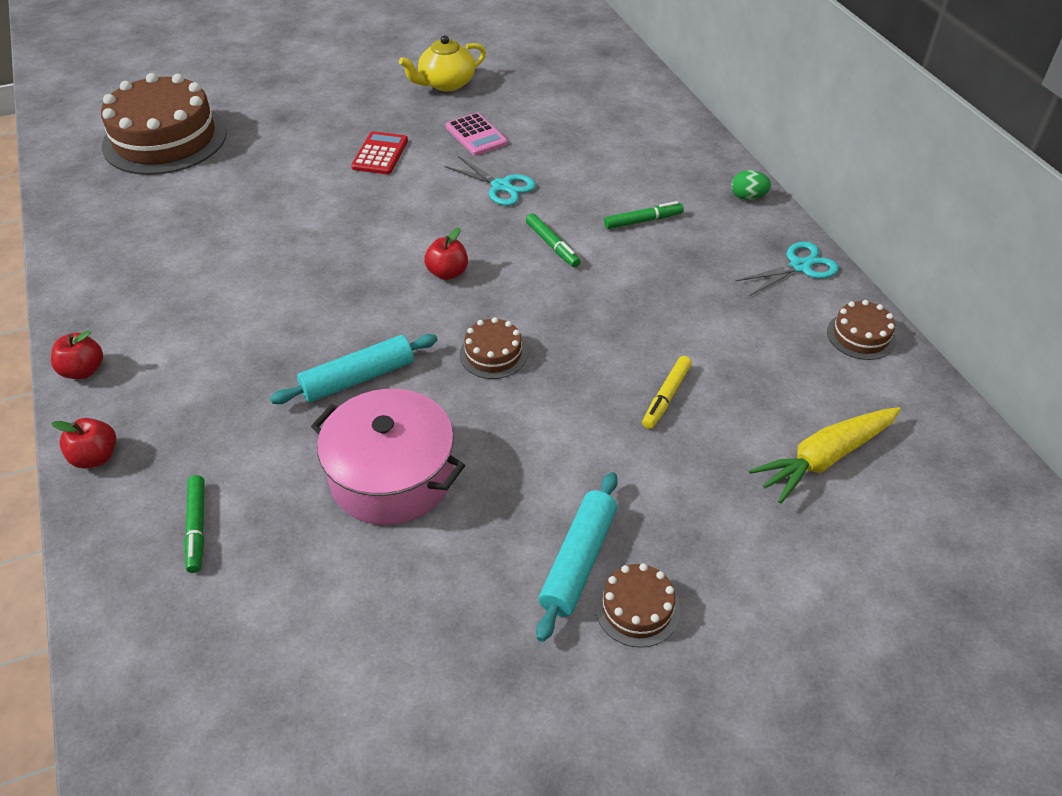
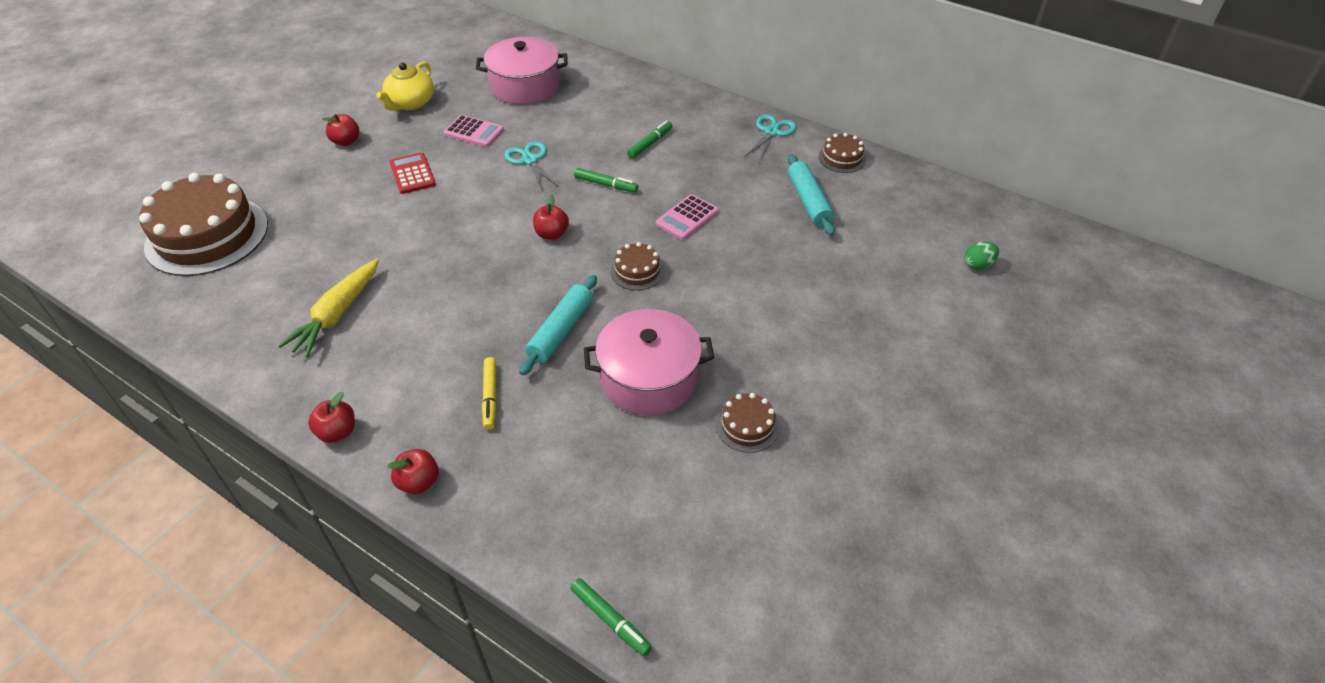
camera: 35 degrees left, 0 degrees up
green marker [184,475,205,573] -> green marker moved to [570,578,652,656]
turquoise scissors [445,156,536,206] -> turquoise scissors turned 120 degrees counterclockwise [505,141,560,191]
turquoise rolling pin [536,472,618,642] -> turquoise rolling pin moved to [788,154,835,236]
brown cake [595,563,680,647] -> brown cake moved to [716,393,779,453]
yellow marker [642,356,692,429] -> yellow marker moved to [482,357,497,430]
green egg [731,170,771,200] -> green egg moved to [965,242,999,270]
yellow carrot [749,407,901,503] -> yellow carrot moved to [278,259,379,357]
none -> red apple [322,114,359,146]
none -> pink pot [476,37,568,105]
none -> pink calculator [656,194,719,240]

